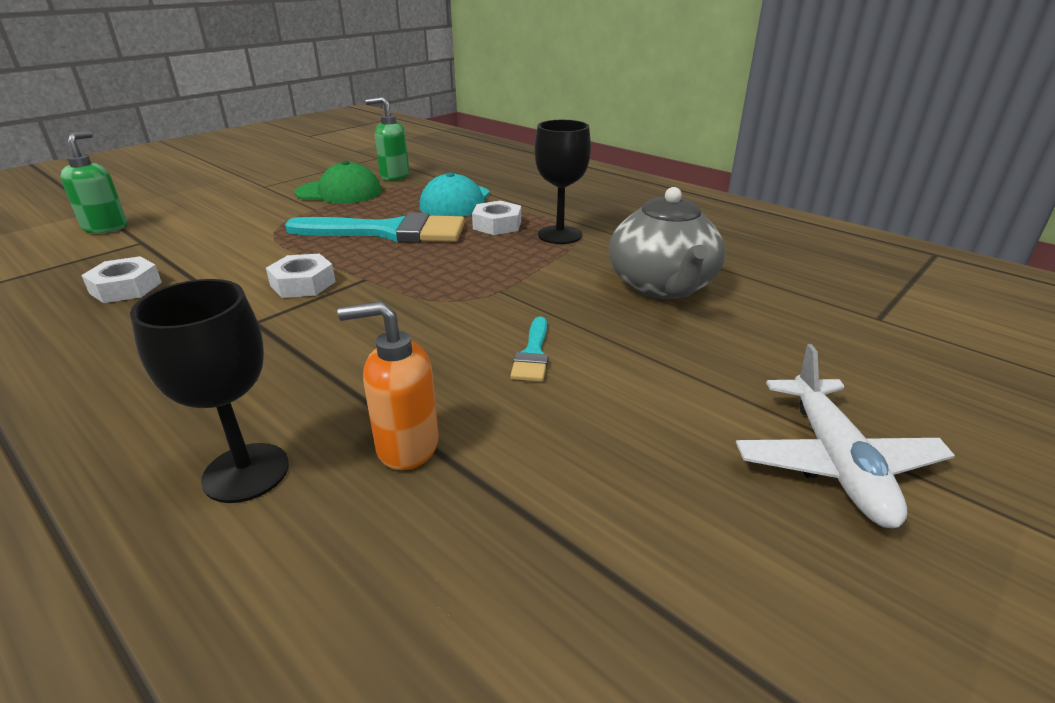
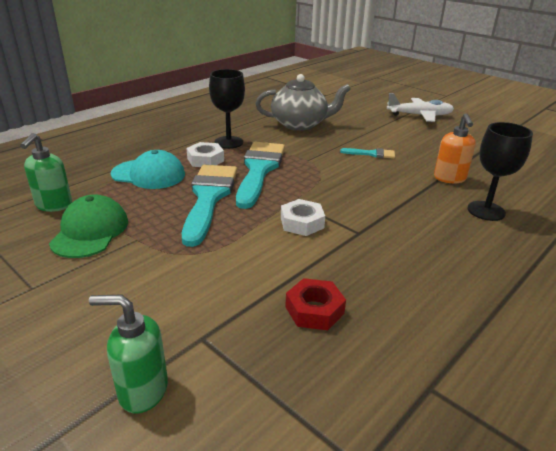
camera: 90 degrees left, 0 degrees up
white nut [81,256,162,303] -> red nut [285,278,346,330]
none -> turquoise brush [236,142,285,209]

